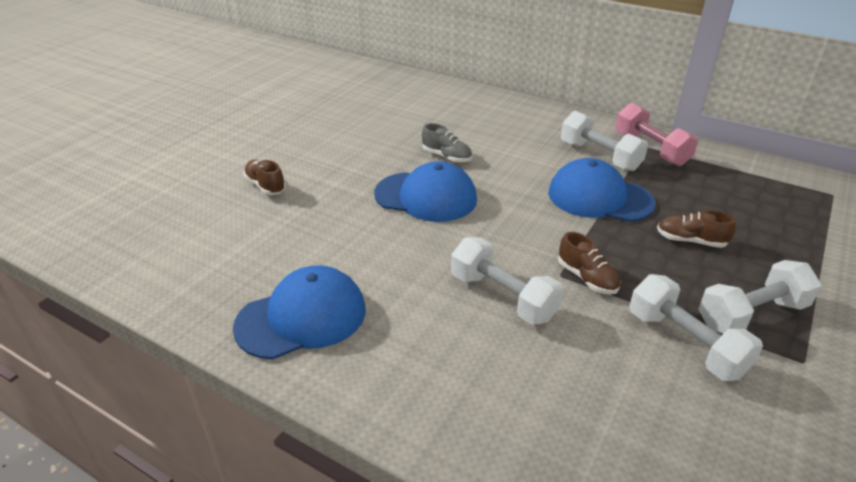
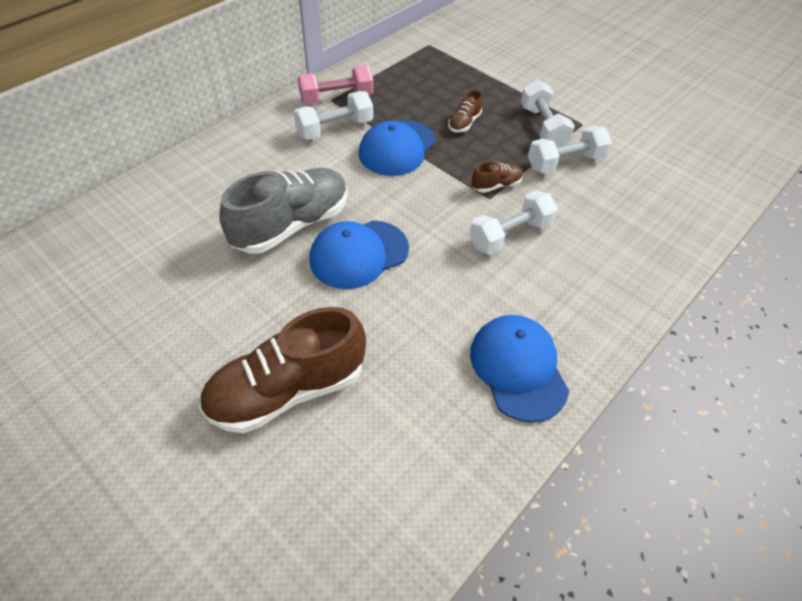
camera: 80 degrees left, 15 degrees up
brown shoe [243,160,286,195] -> brown shoe [199,307,366,433], size x2.23
blue cap [374,161,477,222] -> blue cap turned 150 degrees counterclockwise [309,220,409,289]
grey shoe [422,123,472,163] -> grey shoe [219,168,348,254], size x2.23

